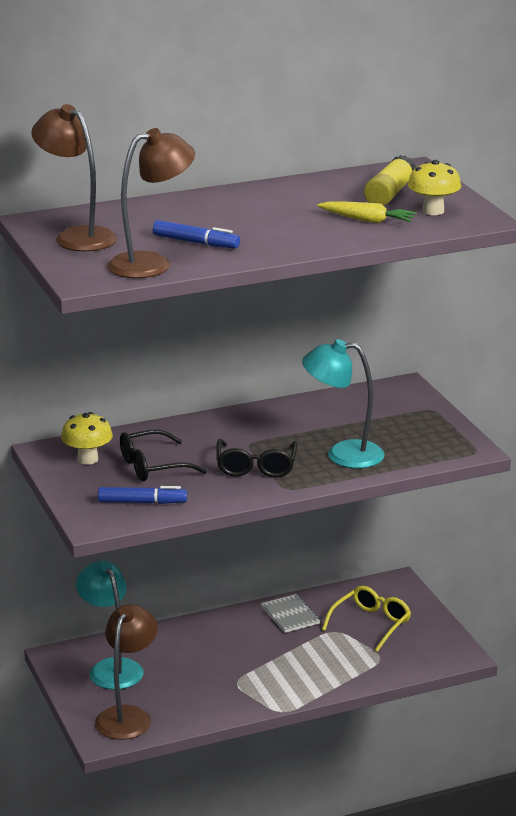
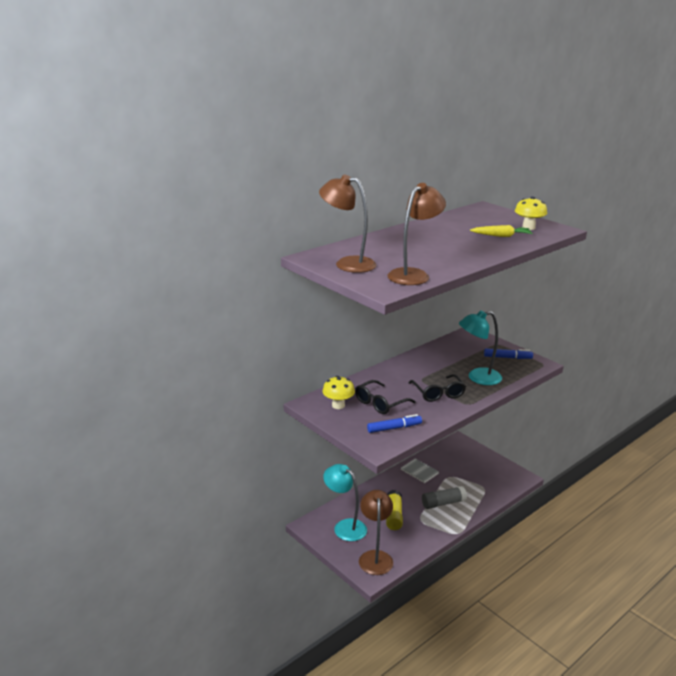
camera: 20 degrees left, 0 degrees up
blue marker [153,220,240,249] -> blue marker moved to [484,348,533,359]
yellow glasses [322,586,411,652] -> none
yellow glue stick [364,155,416,206] -> yellow glue stick moved to [386,490,403,530]
none -> grey glue stick [422,486,467,509]

